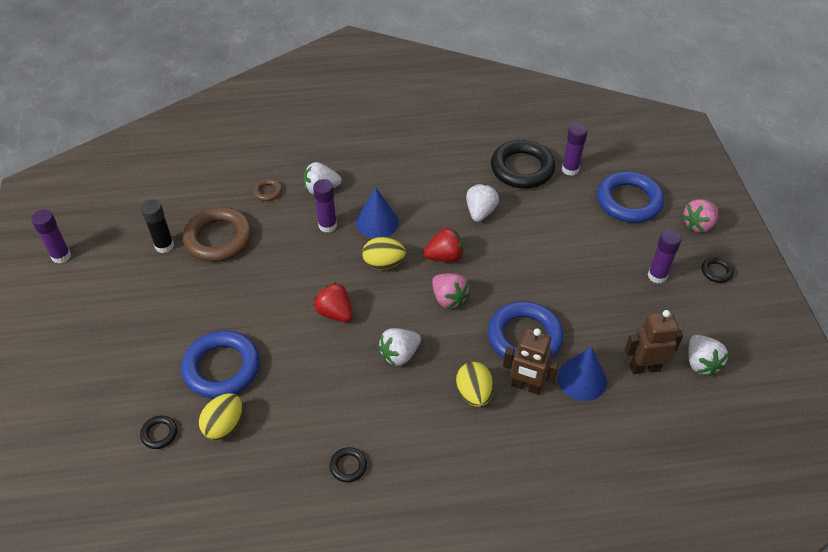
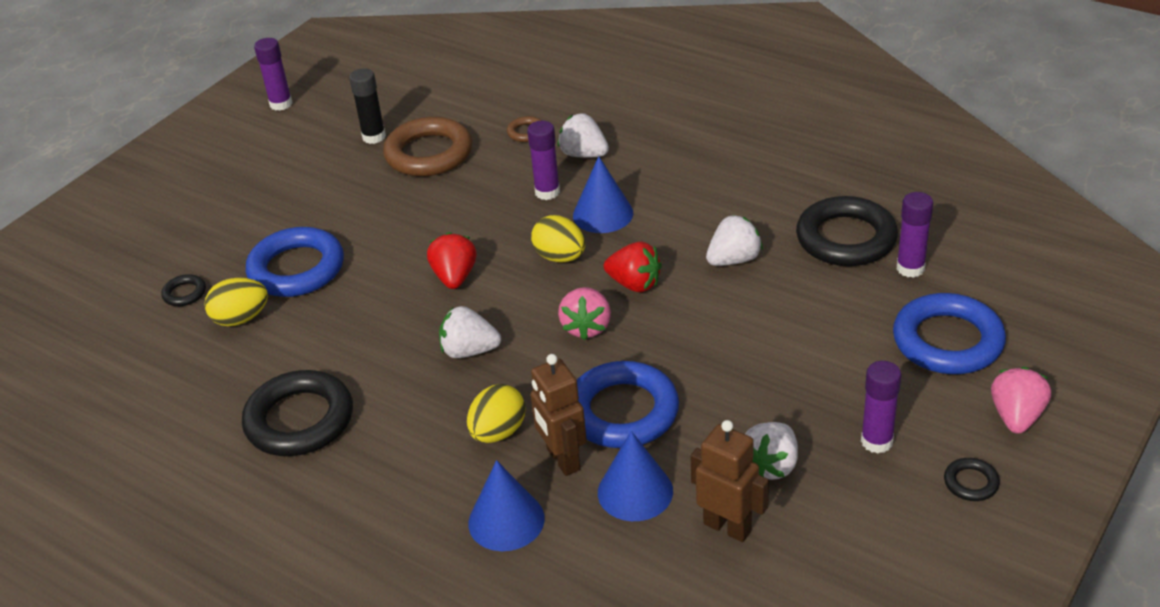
camera: 45 degrees right, 10 degrees down
black ring [330,447,367,483] -> black ring [242,370,353,456], size x2.25
pink strawberry [682,199,718,233] -> pink strawberry turned 105 degrees clockwise [991,367,1051,434]
white strawberry [688,335,729,376] -> white strawberry moved to [745,422,798,480]
none -> blue cone [468,460,545,551]

